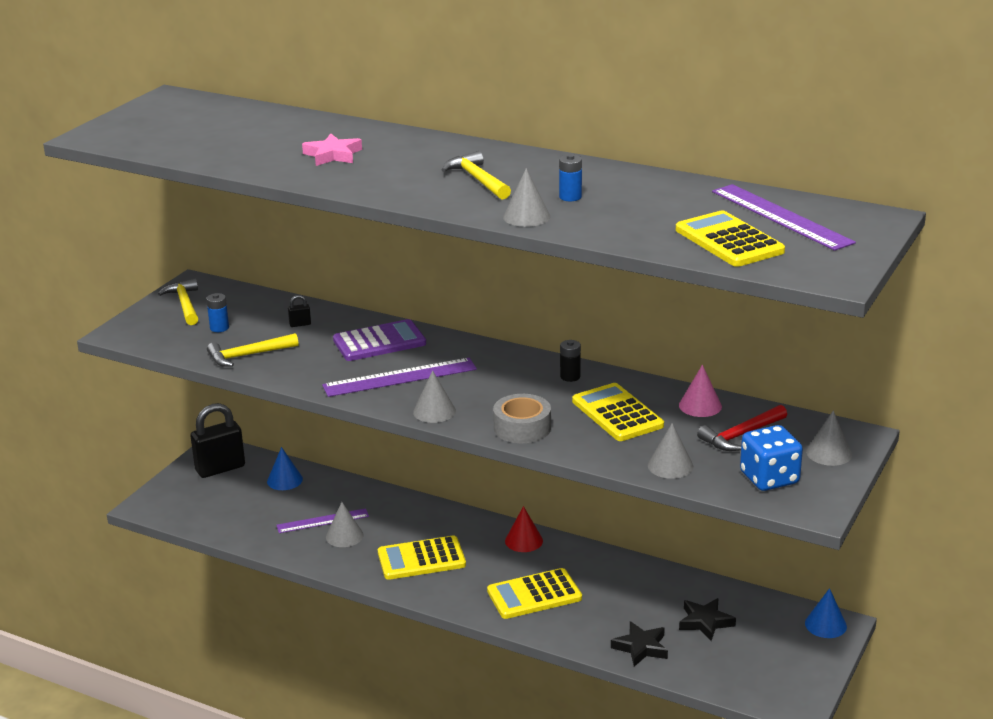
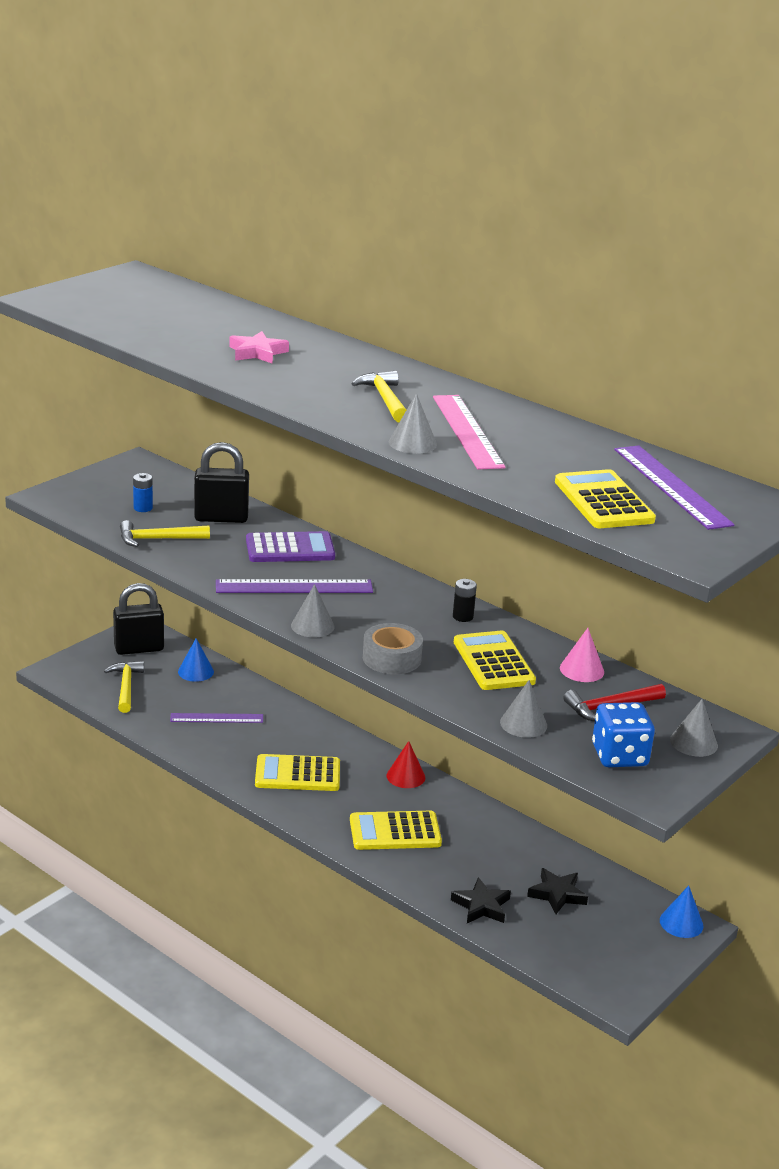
camera: 10 degrees right, 0 degrees up
yellow hammer [158,278,198,325] -> yellow hammer moved to [104,661,144,713]
black padlock [288,295,311,327] -> black padlock [194,442,249,523], size x2.49
grey cone [326,502,364,547] -> none
blue battery [559,154,582,201] -> pink ruler [433,395,506,469]

